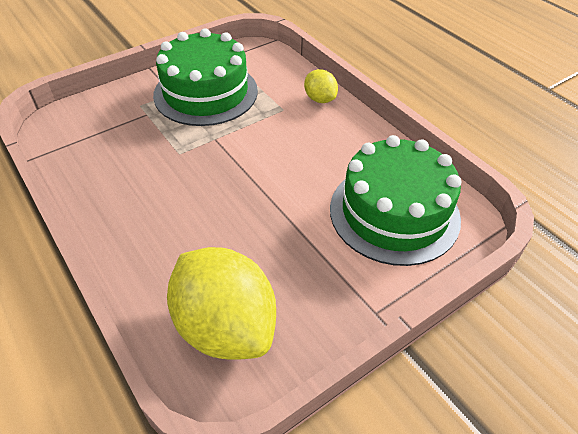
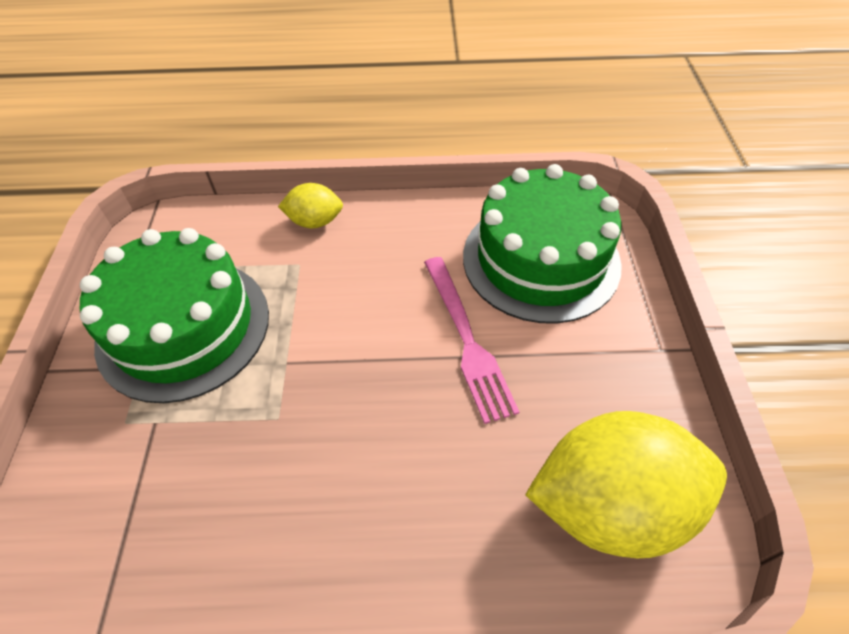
camera: 55 degrees left, 5 degrees up
none -> pink fork [424,257,519,424]

